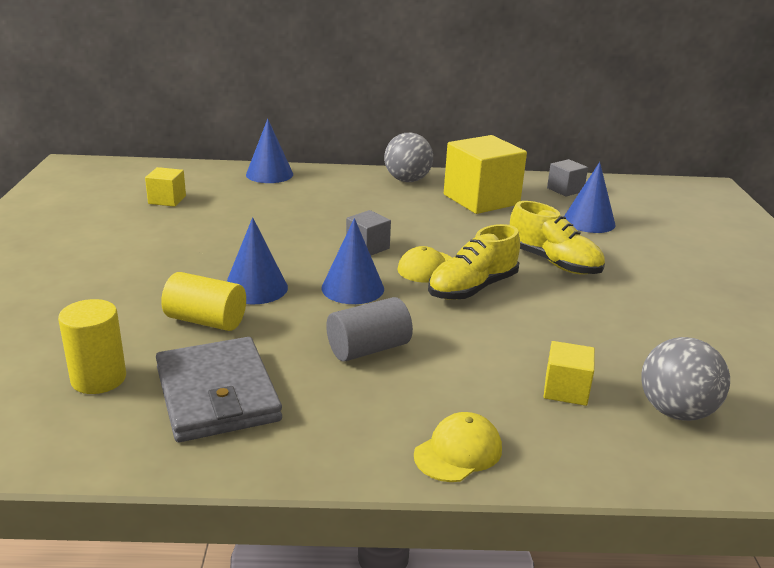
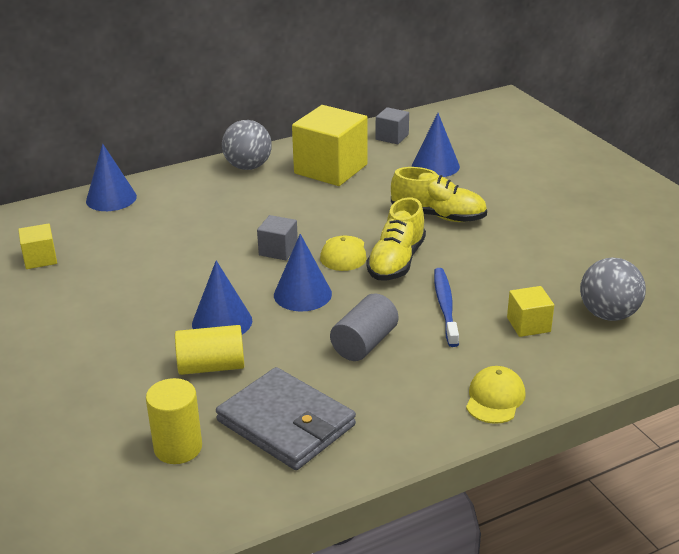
camera: 25 degrees left, 5 degrees up
none -> blue toothbrush [434,268,459,347]

